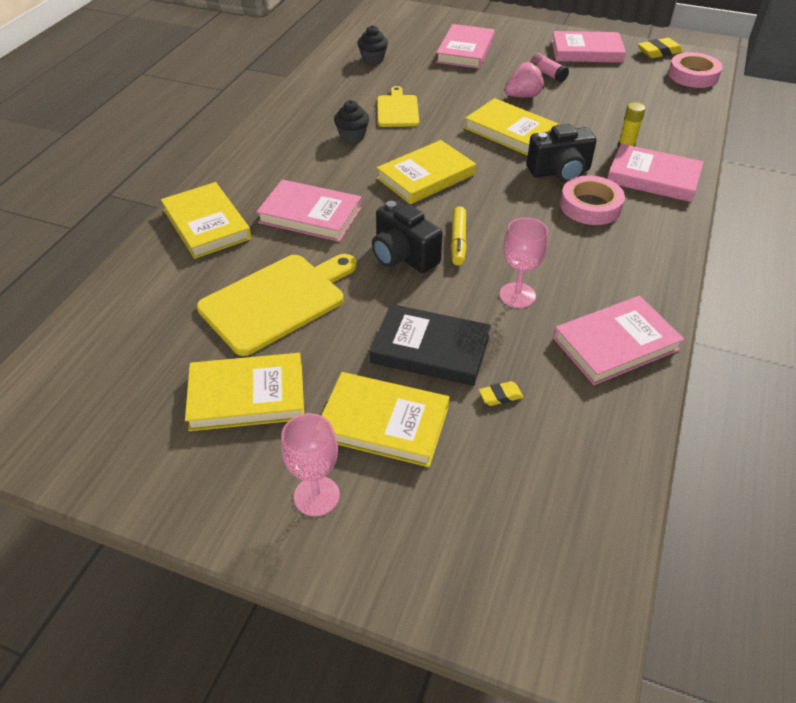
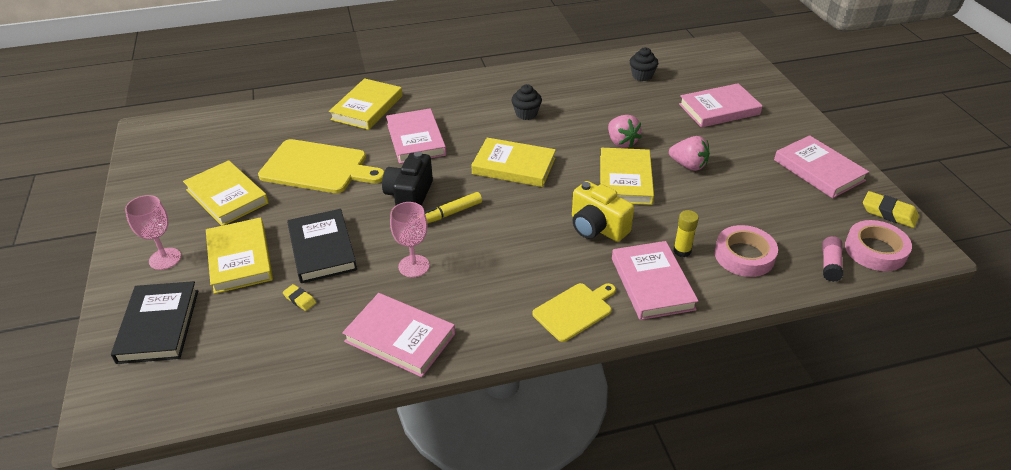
camera: 55 degrees right, 5 degrees down
yellow cutting board [377,86,419,127] -> yellow cutting board moved to [533,283,616,342]
black camera [527,124,596,183] -> yellow camera [572,181,634,242]
pink glue stick [530,53,569,82] -> pink glue stick moved to [823,236,843,282]
pink tape [560,175,625,225] -> pink tape moved to [715,225,778,277]
none -> black book [111,281,198,364]
none -> pink strawberry [608,115,642,148]

